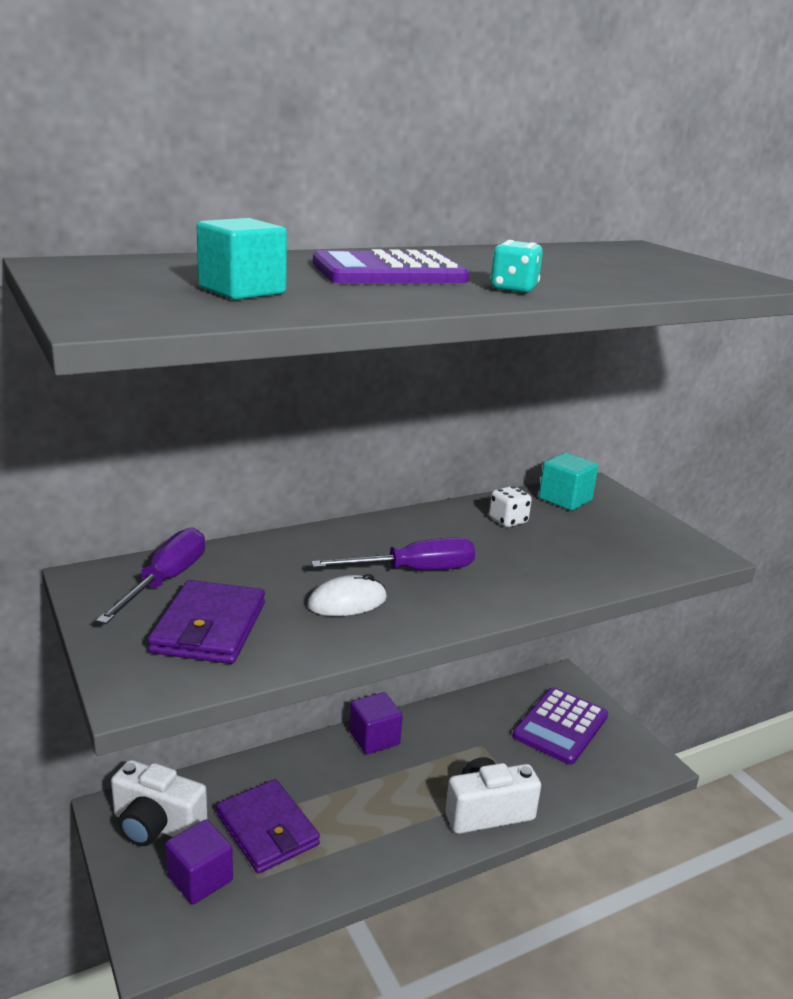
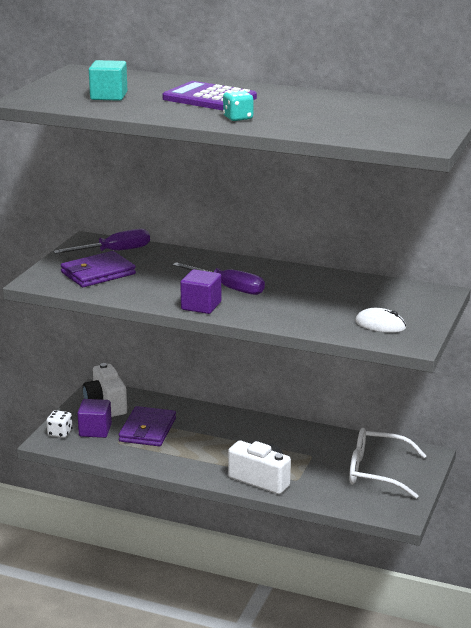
camera: 50 degrees right, 0 degrees up
white mouse [307,574,387,616] -> white mouse moved to [355,308,406,333]
purple cube [349,692,402,754] -> purple cube moved to [180,269,221,314]
white dice [489,486,532,527] -> white dice moved to [46,410,73,438]
purple calculator [512,687,608,765] -> white glasses [349,428,427,499]
turquoise cube [539,453,598,511] -> none

